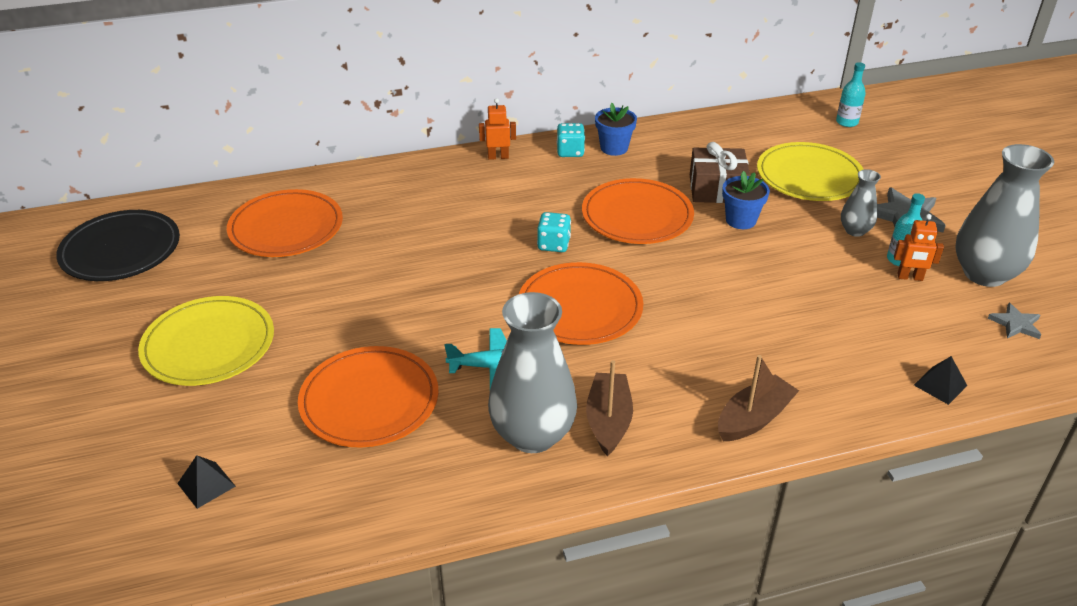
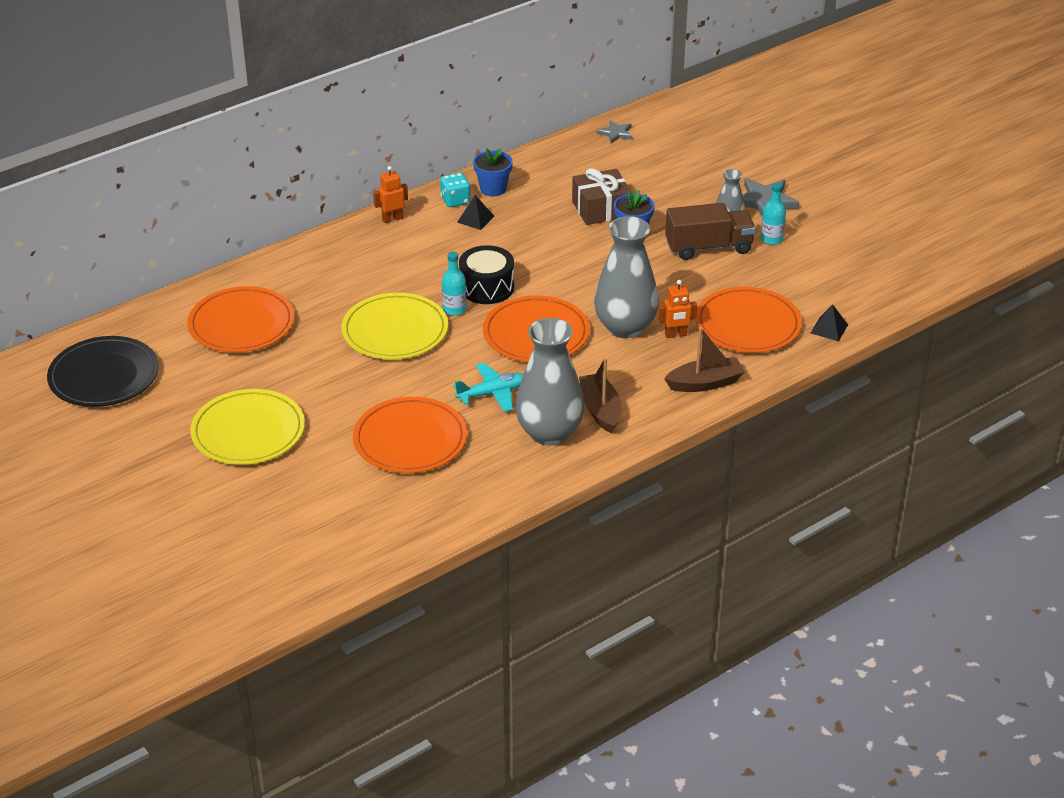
camera: 20 degrees left, 0 degrees up
black pyramid [177,455,236,509] -> black pyramid moved to [457,195,494,230]
turquoise dice [537,212,571,252] -> black drum [459,245,514,304]
orange plate [582,178,694,244] -> orange plate moved to [695,287,802,353]
brown boat [718,355,799,441] -> brown boat turned 45 degrees clockwise [664,327,745,392]
yellow plate [757,142,864,201] -> yellow plate moved to [341,293,448,360]
turquoise bottle [836,62,866,127] -> turquoise bottle moved to [442,252,467,316]
orange robot [894,214,944,281] -> orange robot moved to [659,280,697,338]
grey vase [955,144,1054,287] -> grey vase moved to [594,216,659,338]
grey star [988,303,1041,339] -> grey star moved to [597,120,633,143]
none -> brown truck [665,203,756,260]

